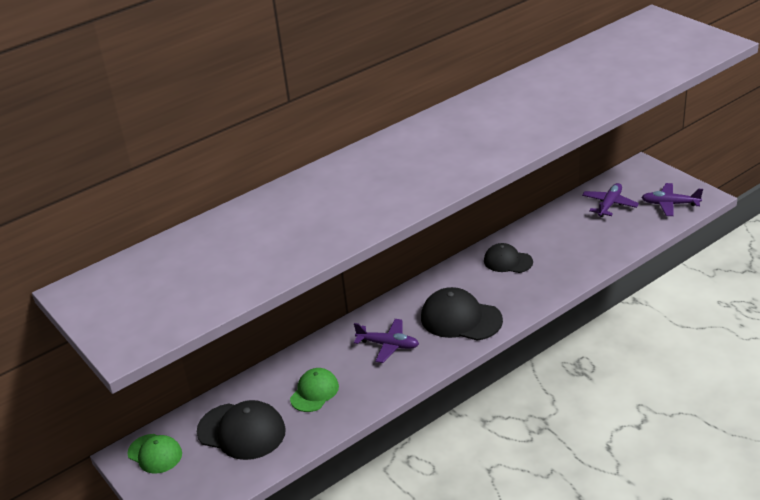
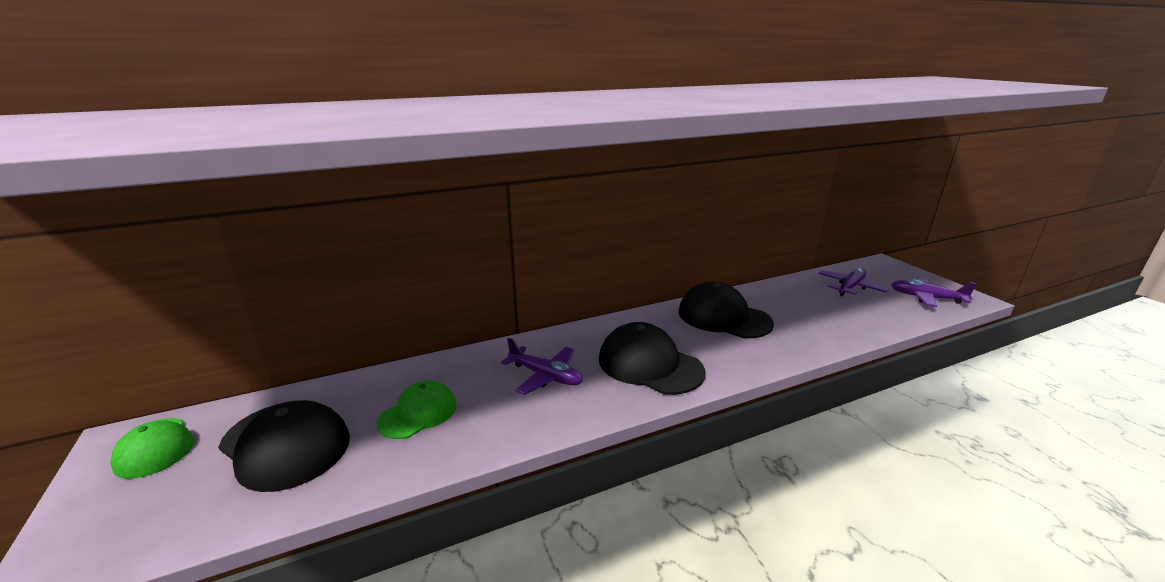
camera: 10 degrees right, 10 degrees down
black cap [484,243,533,273] -> black cap [678,282,774,338], size x1.58

